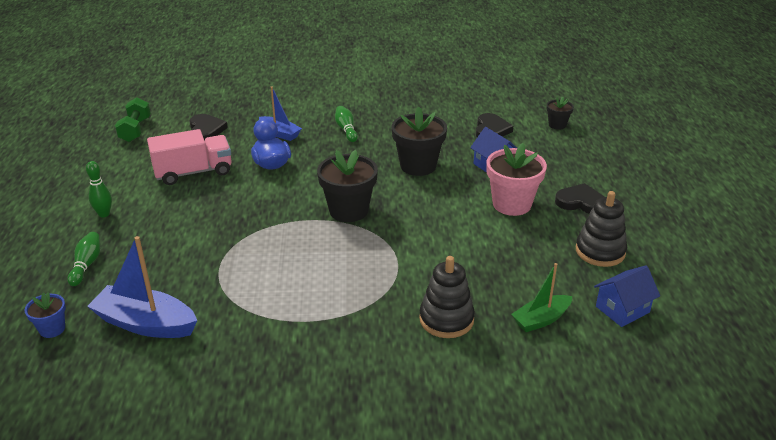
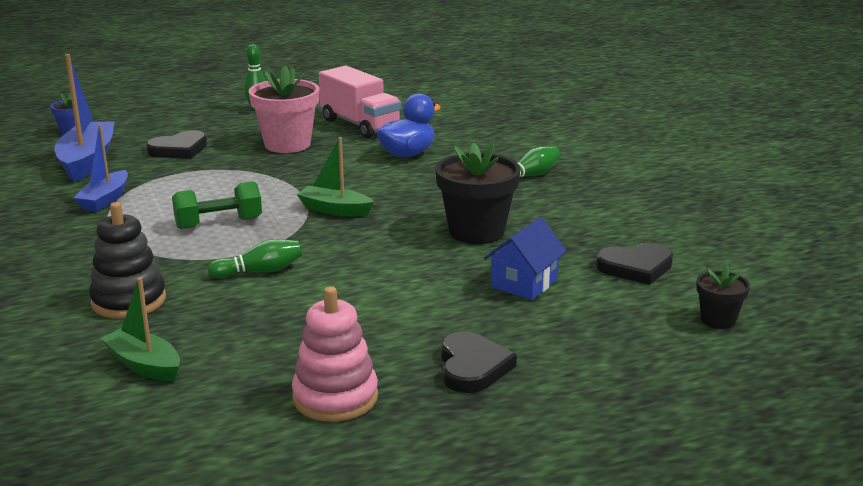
camera: 70 degrees right, 10 degrees down
green bowling pin [67,232,100,286] -> green bowling pin moved to [208,239,302,278]
green dumbbell [115,97,151,142] -> green dumbbell moved to [172,181,262,229]
black heart [189,114,228,141] -> black heart moved to [146,130,207,159]
blue boat [259,86,302,141] -> blue boat moved to [74,124,128,212]
black flower pot [317,150,378,222] -> green boat [297,137,374,216]
pink flower pot [486,143,547,216] -> pink flower pot moved to [249,65,320,153]
black stacking toy [576,191,627,267] -> pink stacking toy [292,286,378,422]
blue house [594,265,660,327] -> none

